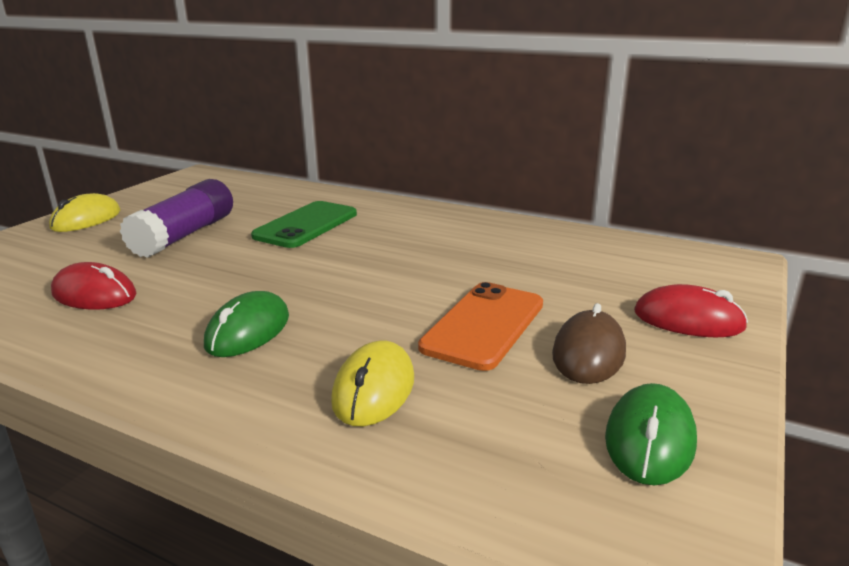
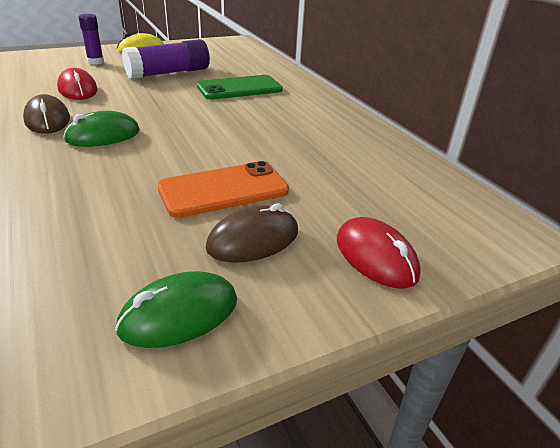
camera: 35 degrees right, 10 degrees up
yellow mouse [331,341,414,426] -> none
none -> brown mouse [23,94,70,134]
none -> purple glue stick [78,14,104,65]

